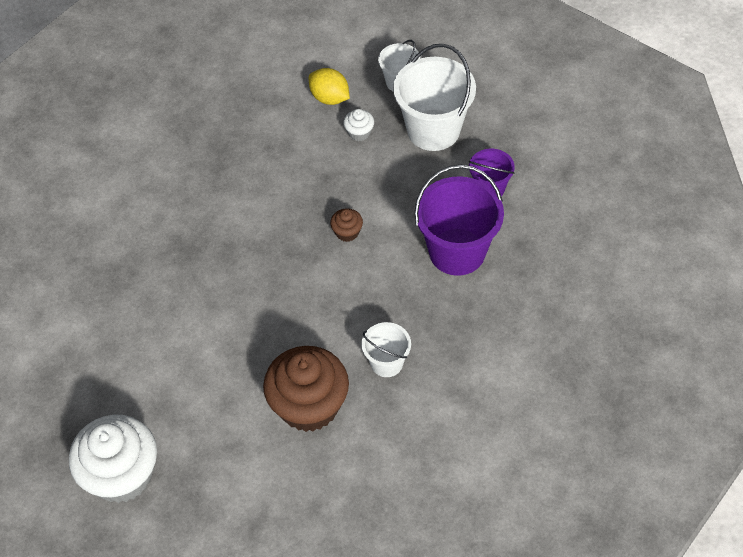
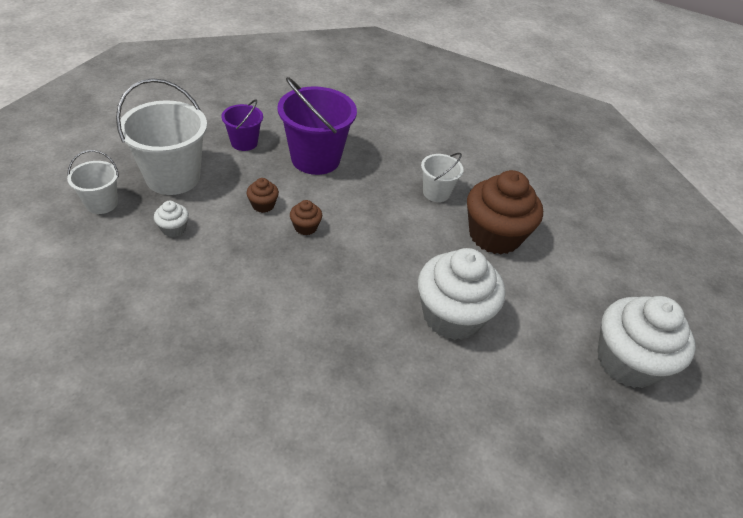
camera: 110 degrees left, 10 degrees down
yellow lemon [309,68,350,105] -> none
none -> brown cupcake [247,178,279,213]
none -> white cupcake [418,248,505,340]

